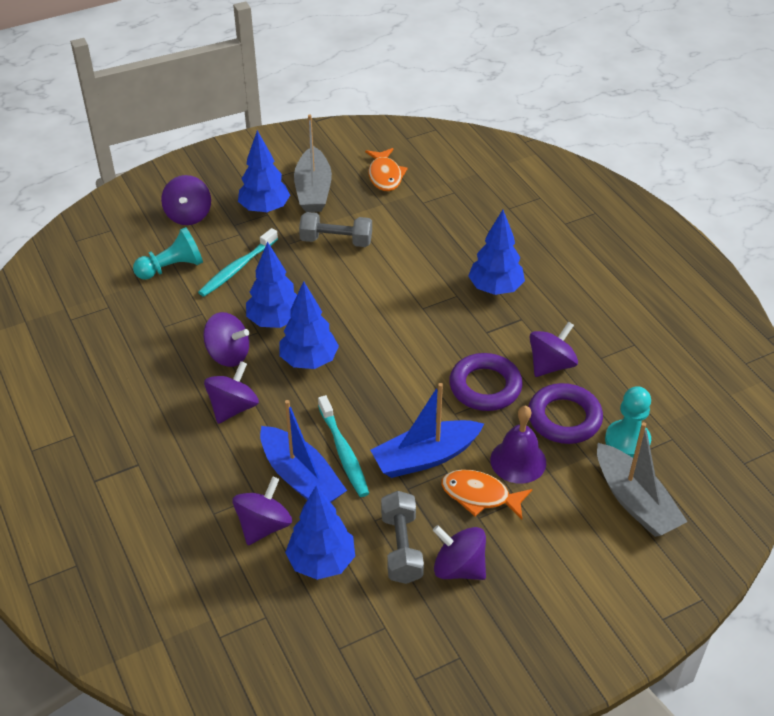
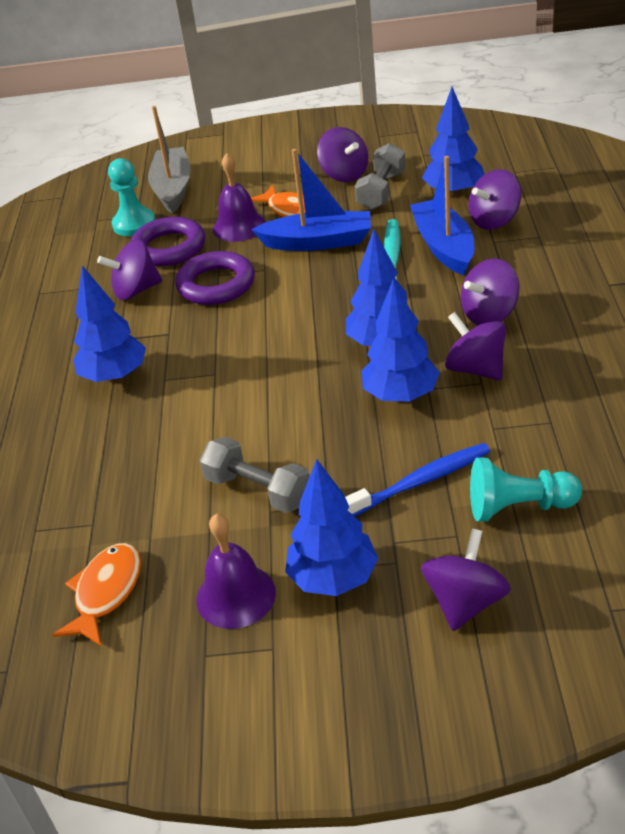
camera: 150 degrees left, 5 degrees down
turquoise toothbrush [198,228,278,297] -> blue toothbrush [345,443,491,516]
grey boat [294,114,332,212] -> purple bell [197,513,276,629]

